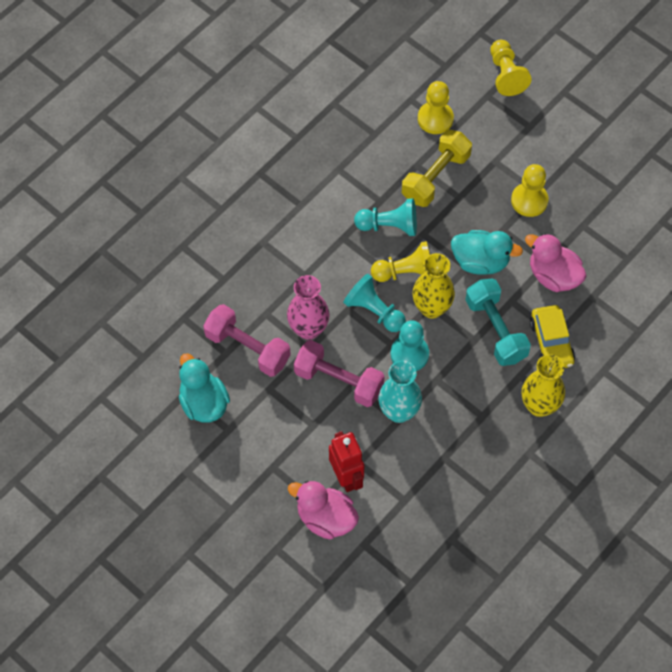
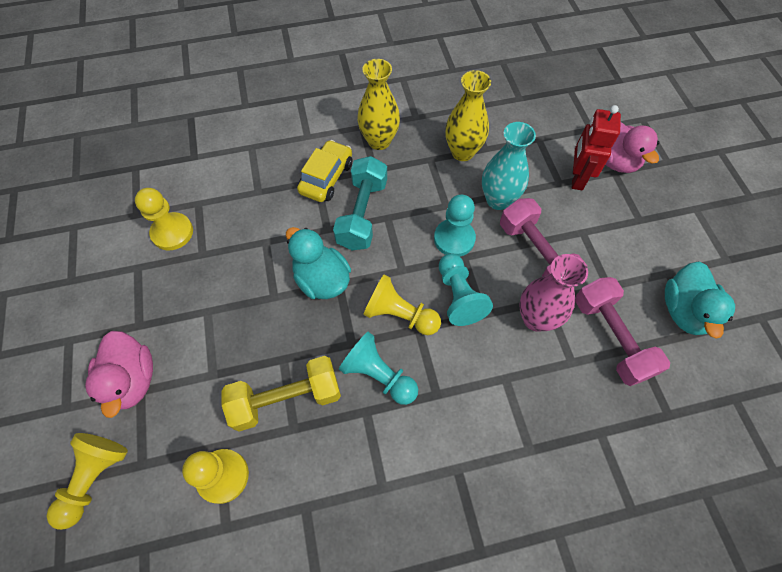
camera: 145 degrees left, 0 degrees up
yellow vase [412,253,455,319] -> yellow vase moved to [445,70,491,161]
yellow pawn [511,164,548,217] -> yellow pawn moved to [135,188,193,250]
pink duck [525,233,586,292] -> pink duck moved to [85,331,153,418]

